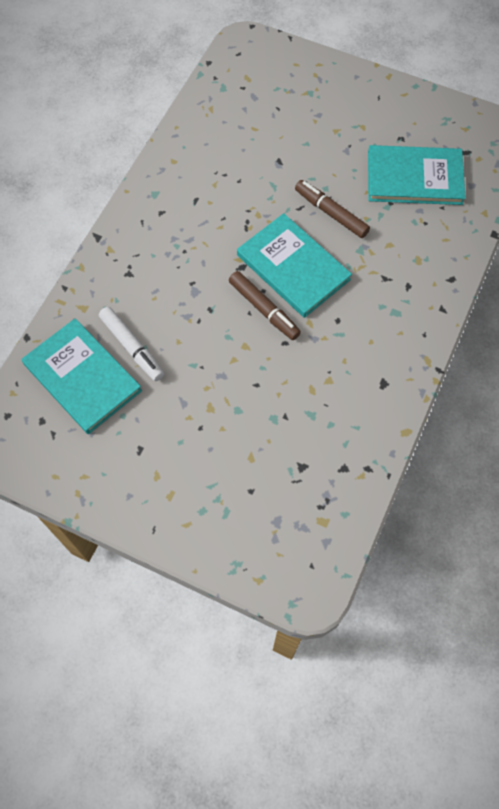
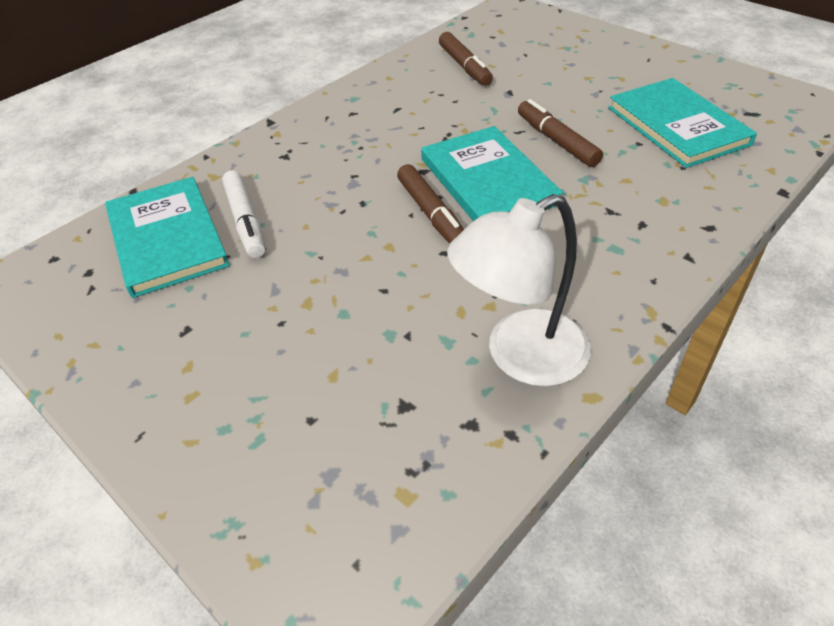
camera: 20 degrees right, 20 degrees down
turquoise book [368,145,466,205] -> turquoise book turned 45 degrees clockwise [608,78,757,168]
none -> brown marker [439,32,493,86]
none -> white lamp [447,194,591,386]

